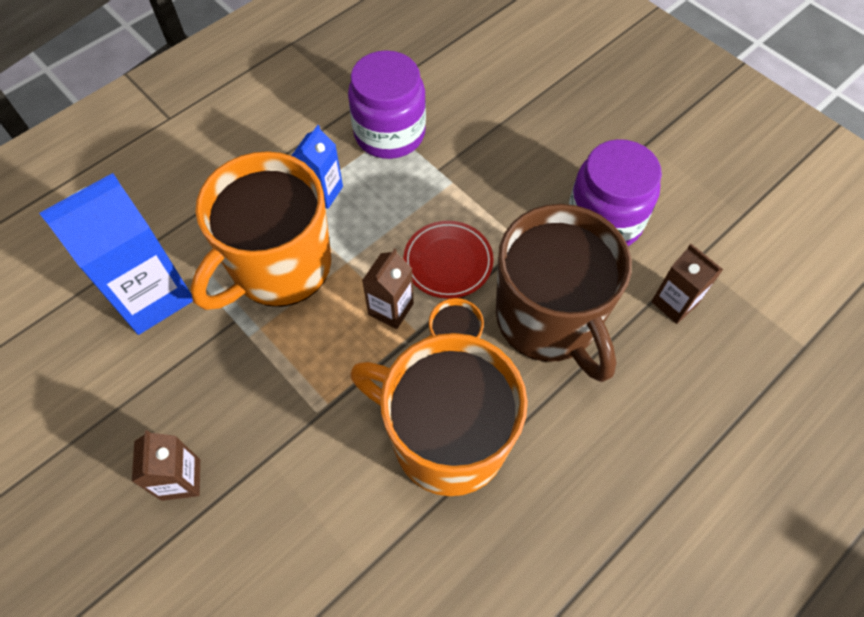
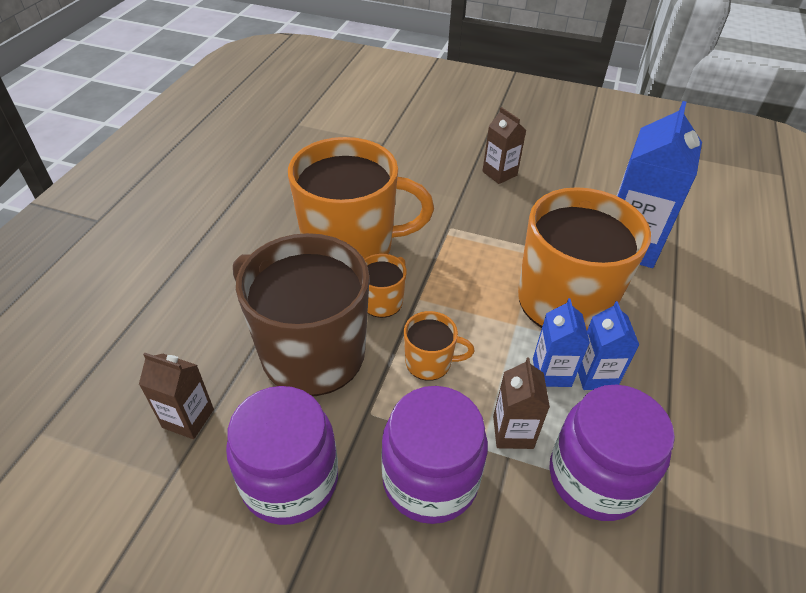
camera: 150 degrees right, 15 degrees down
brown carton [362,248,414,329] -> brown carton moved to [493,358,550,449]
red plate [403,221,494,299] -> orange mug [404,311,474,381]
none -> purple jar [381,386,488,524]
none -> blue carton [533,298,590,387]

